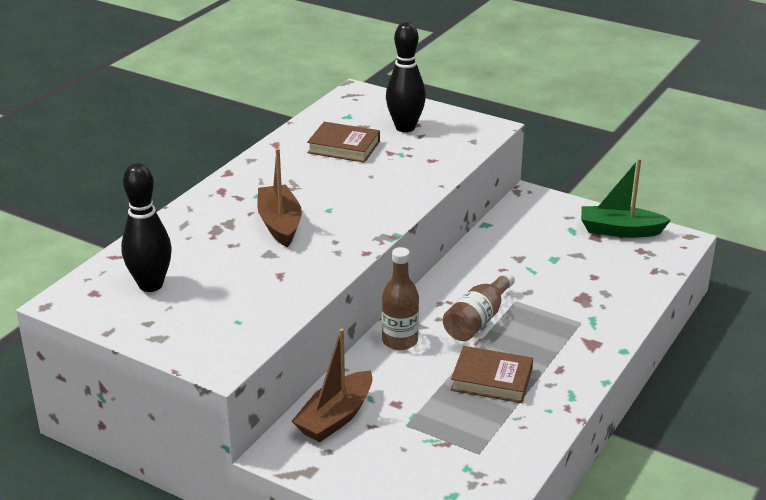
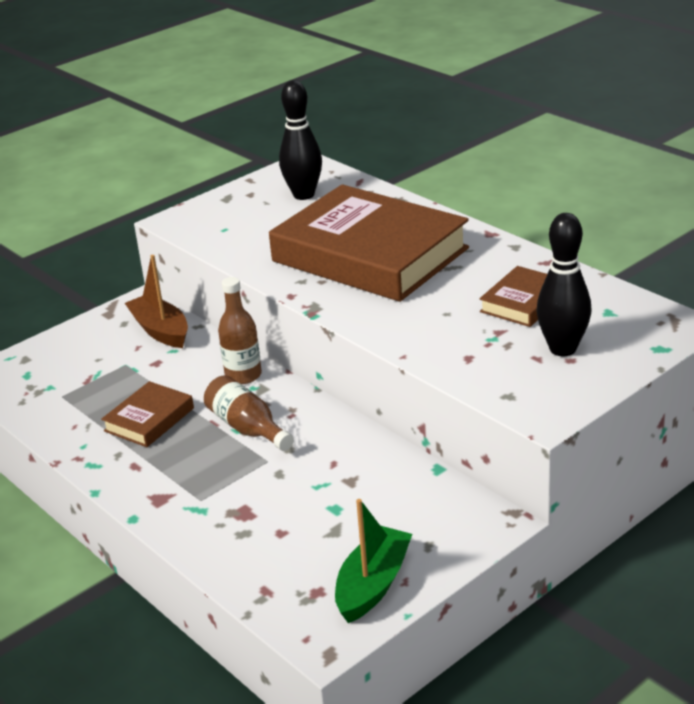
camera: 110 degrees right, 0 degrees up
brown boat [257,148,302,247] -> brown book [269,184,469,302]

